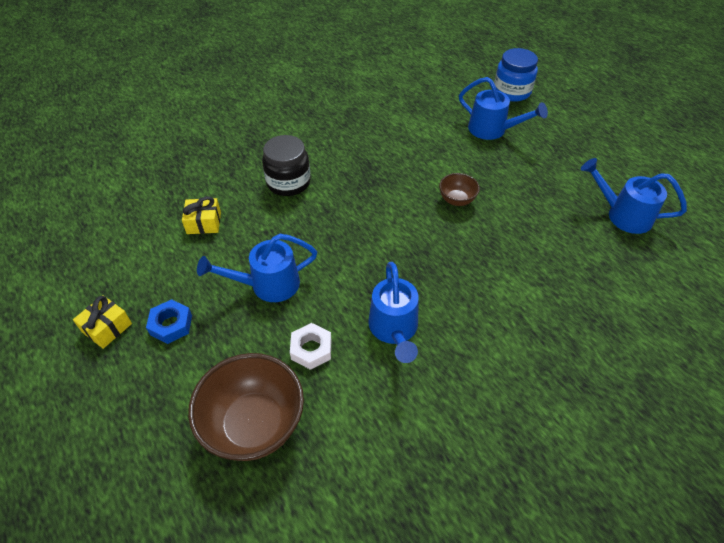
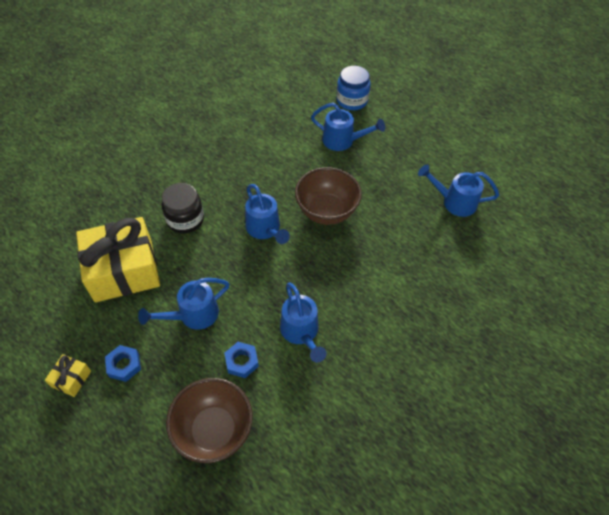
camera: 15 degrees left, 5 degrees up
yellow gift [182,196,221,234] -> yellow gift [76,217,160,302], size x2.41
white nut [290,323,331,370] -> blue nut [224,342,259,378]
brown bowl [439,173,480,206] -> brown bowl [295,167,362,225], size x2.00
none -> blue watering can [245,184,290,244]

